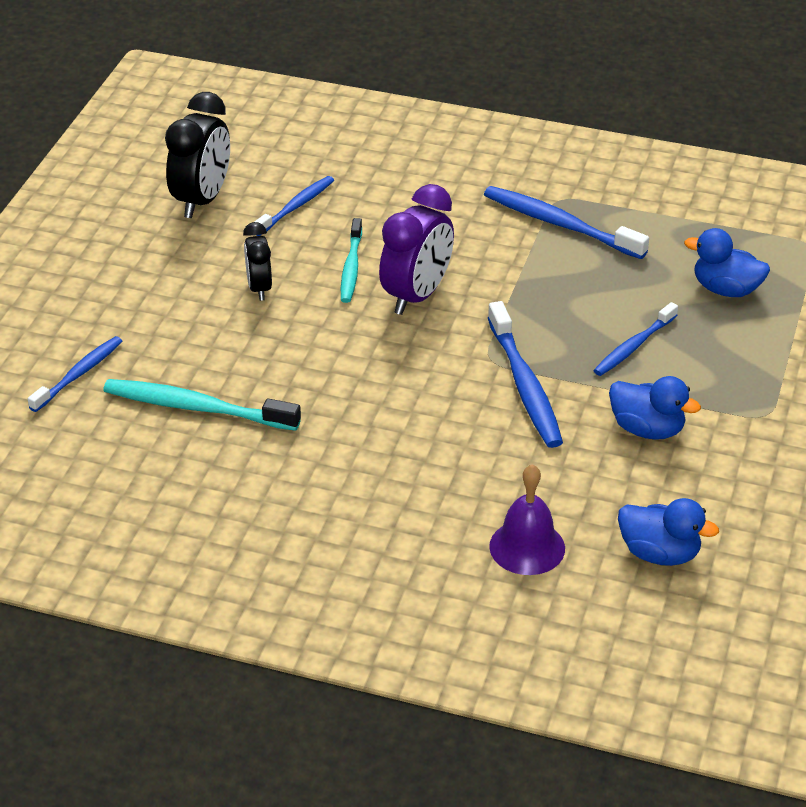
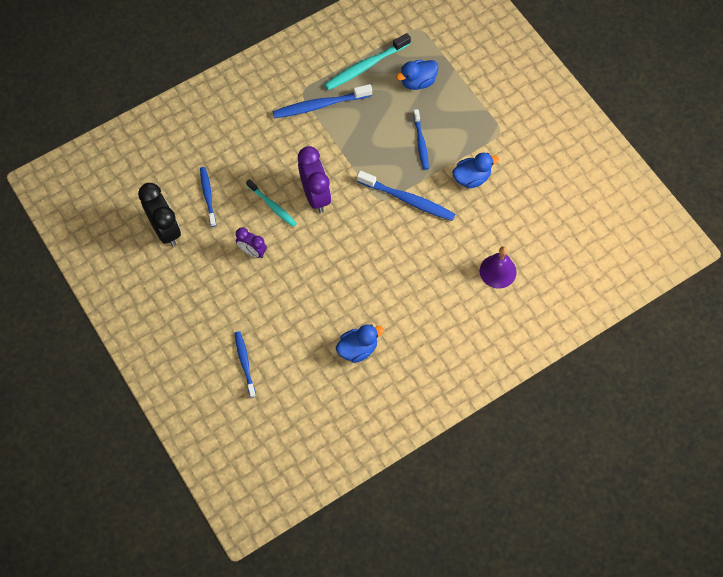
camera: 50 degrees left, 25 degrees up
turquoise toothbrush [103,379,301,431] -> turquoise toothbrush moved to [324,33,411,90]
black clock [243,222,272,301] -> purple clock [236,227,267,258]
blue duck [618,498,719,566] -> blue duck moved to [336,324,384,363]

